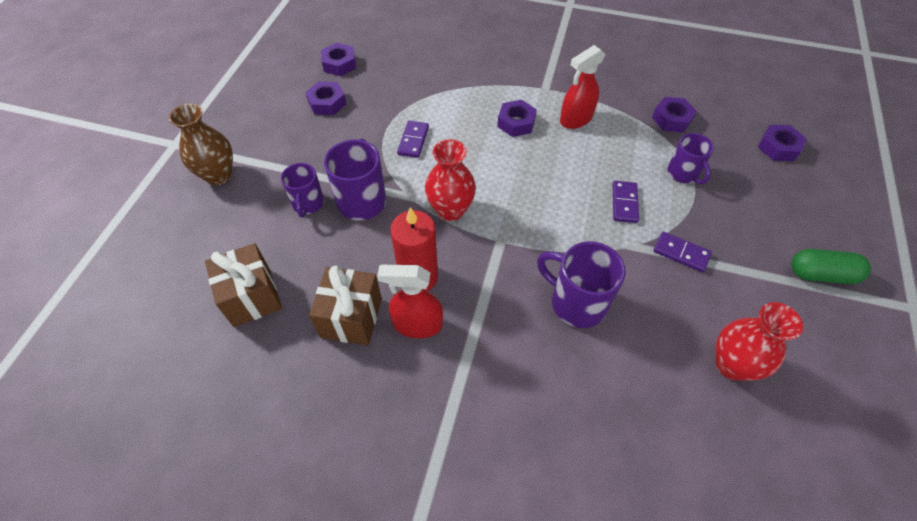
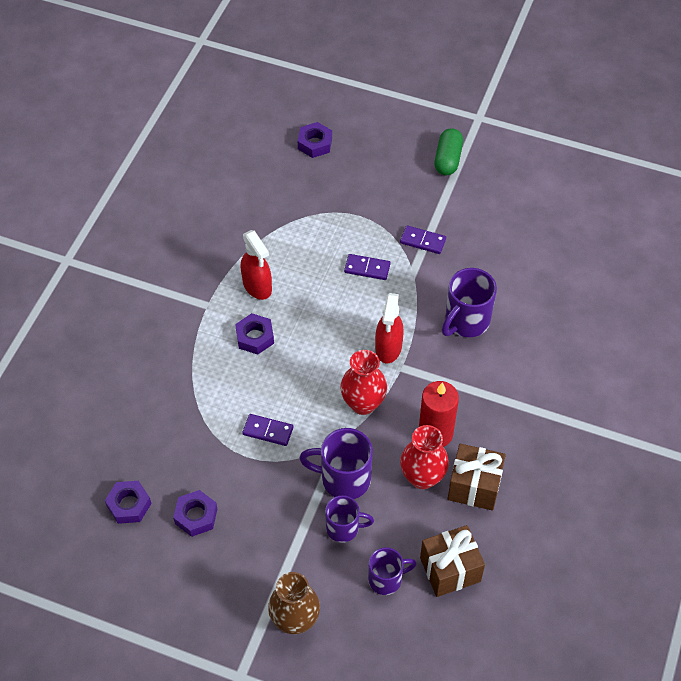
camera: 85 degrees left, 0 degrees up
red spray bottle [377,265,443,338] -> red spray bottle moved to [375,293,404,363]
purple nut [652,97,697,133] -> none
purple domino [654,232,712,272] -> purple domino turned 75 degrees clockwise [400,225,446,254]
purple mug [668,133,714,184] -> purple mug moved to [368,547,417,595]
red vase [715,302,803,381] -> red vase moved to [400,425,449,489]

